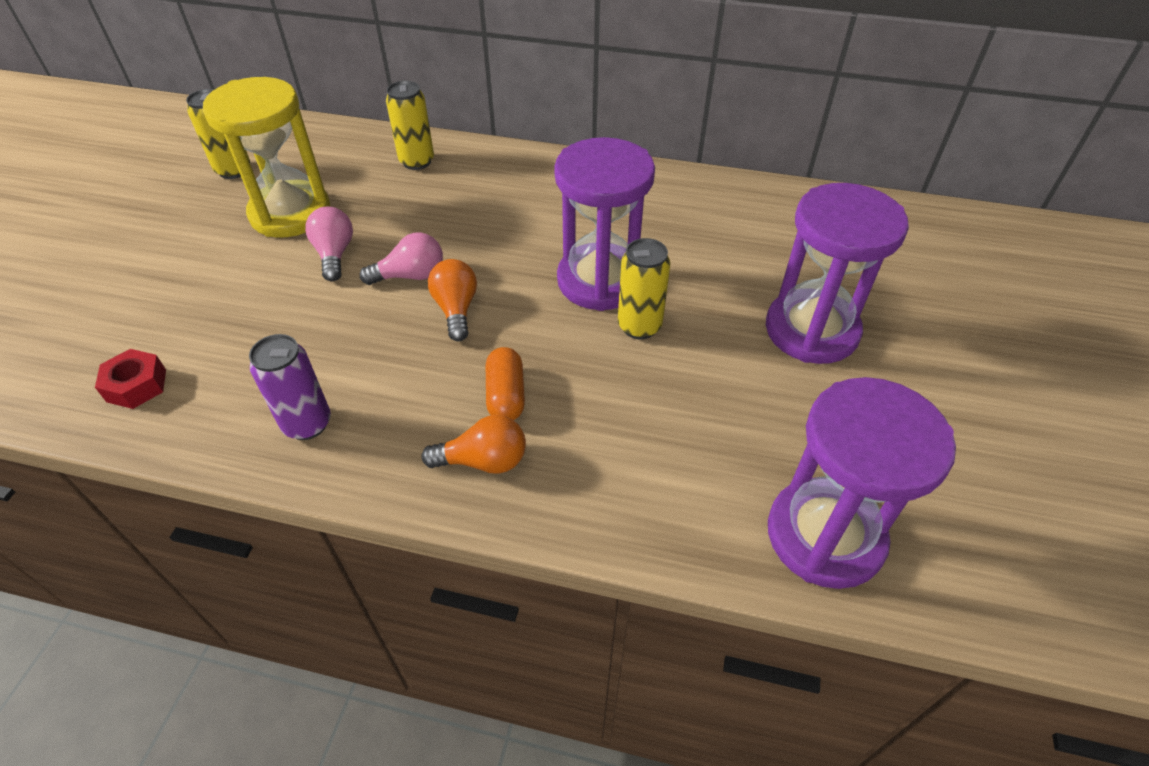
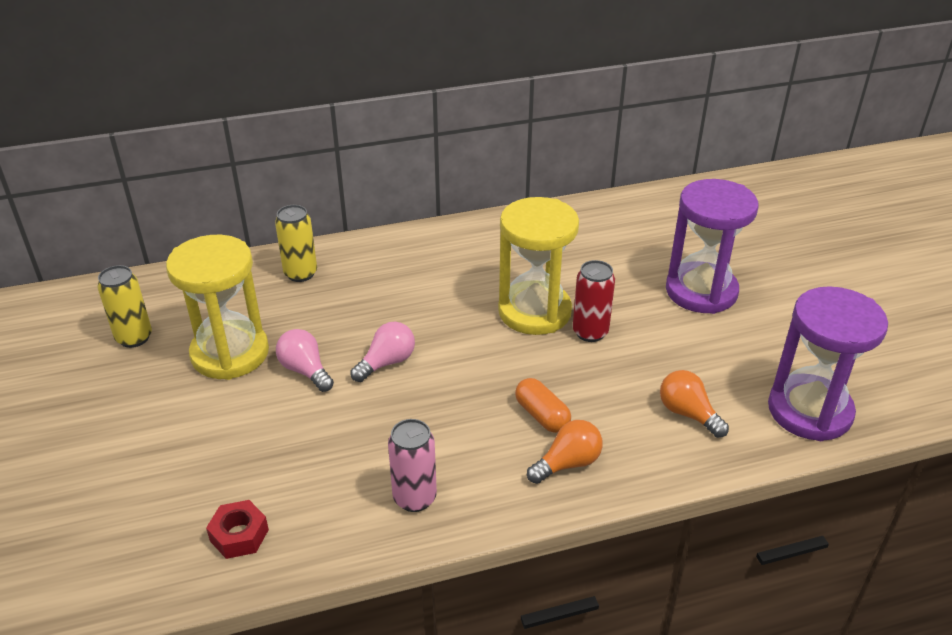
camera: 30 degrees left, 10 degrees down
purple can [249,334,331,440] -> pink can [388,419,437,512]
orange light bulb [428,259,477,341] -> orange light bulb moved to [660,370,729,438]
purple hourglass [554,137,655,311] -> yellow hourglass [498,197,579,335]
yellow can [618,238,671,339] -> red can [573,260,615,342]

